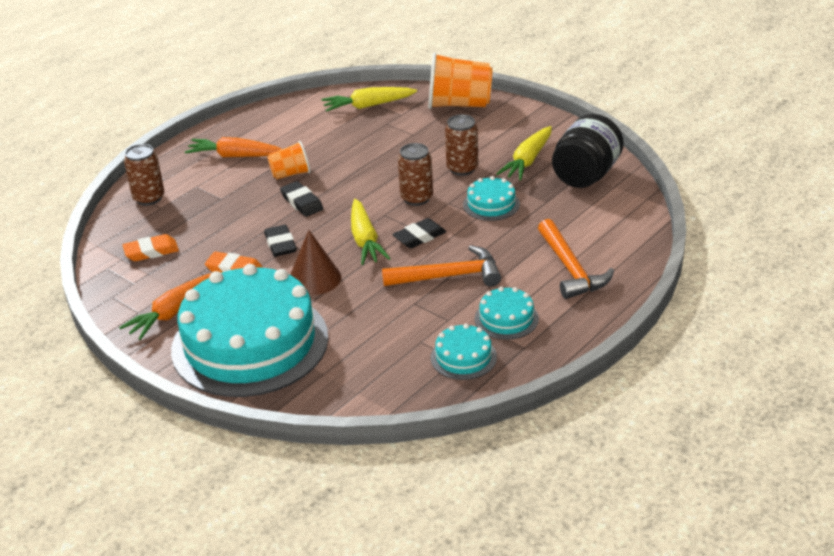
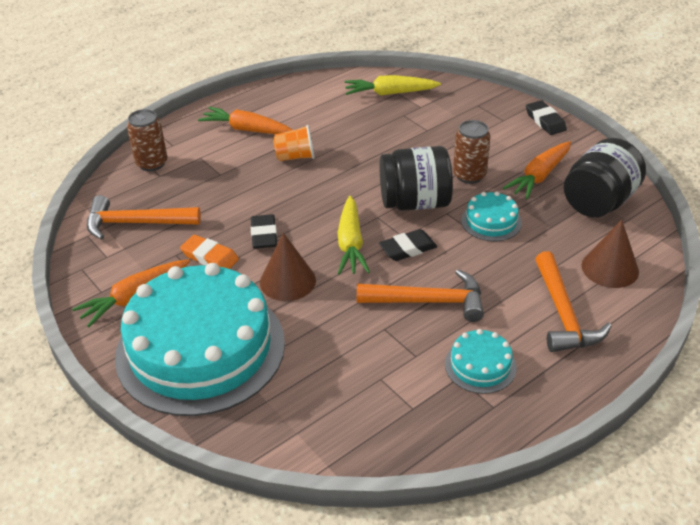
camera: 10 degrees right, 5 degrees up
orange eraser [123,234,179,261] -> orange hammer [87,195,201,240]
black eraser [280,181,323,217] -> black eraser moved to [526,101,567,135]
brown can [398,143,433,206] -> black jar [380,146,453,211]
orange cup [428,52,492,109] -> none
turquoise cake [431,324,497,380] -> none
yellow carrot [496,126,552,181] -> orange carrot [503,141,571,200]
none -> brown cone [582,220,639,288]

